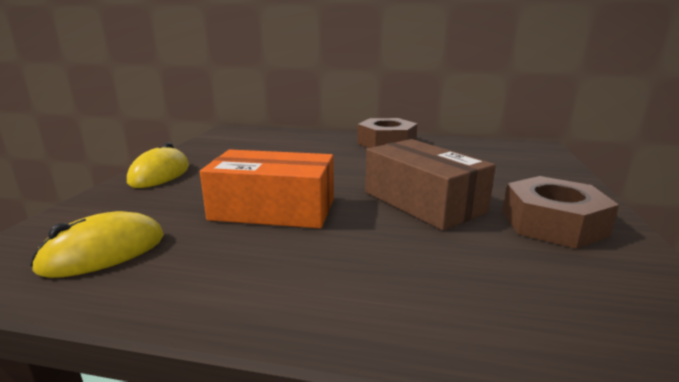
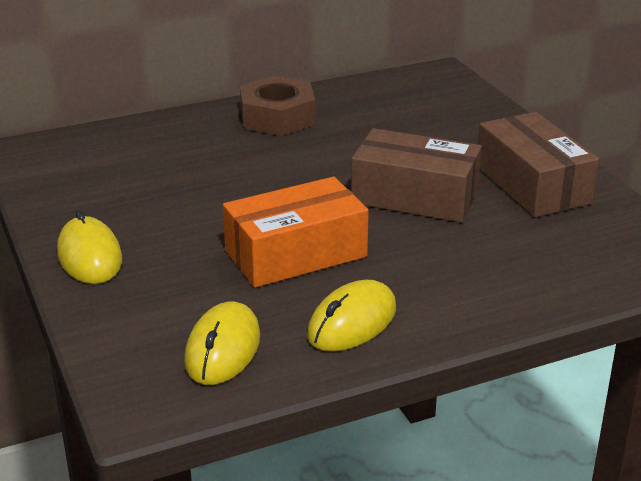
camera: 35 degrees left, 10 degrees up
brown nut [502,176,619,249] -> brown box [478,112,599,218]
none -> yellow mouse [307,280,396,352]

